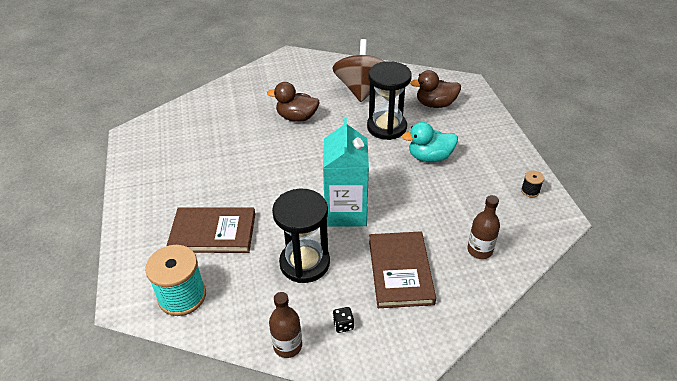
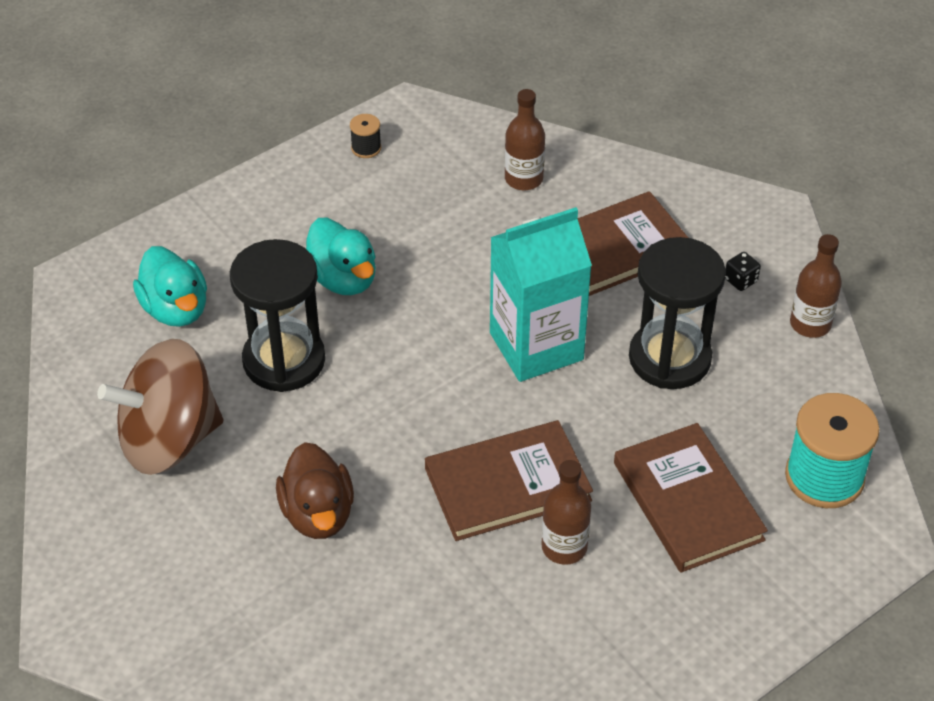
camera: 115 degrees left, 5 degrees up
brown duck [410,70,461,108] -> turquoise duck [133,246,207,327]
none -> brown book [425,420,593,541]
none -> brown bottle [541,460,591,565]

